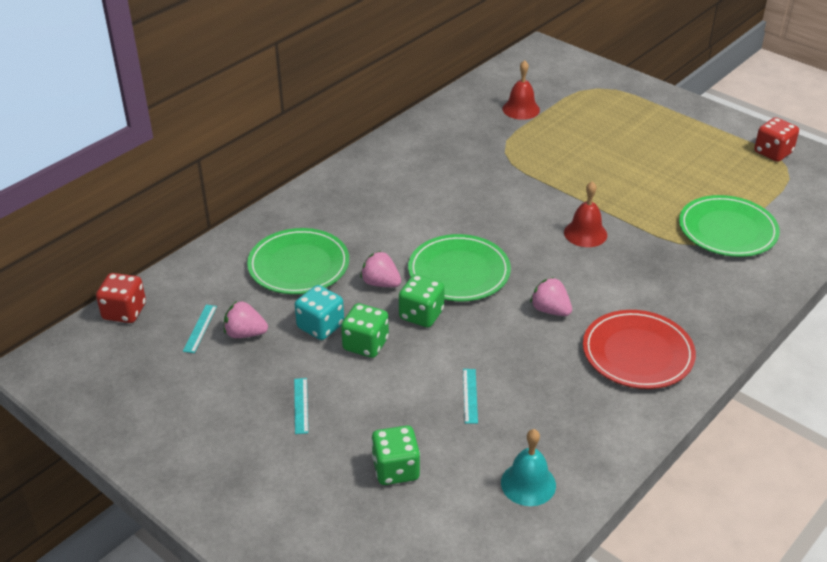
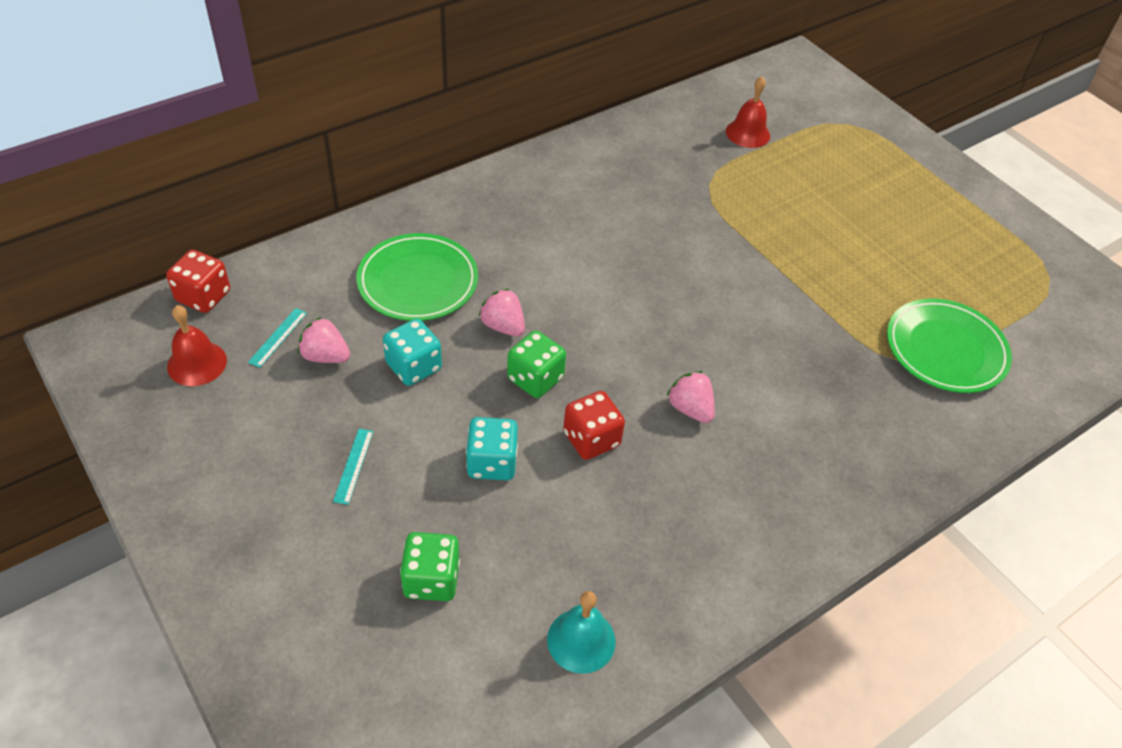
camera: 10 degrees right, 10 degrees up
green dice [341,303,389,358] -> none
green plate [408,234,511,301] -> none
turquoise ruler [463,369,478,424] -> none
red bell [564,181,607,247] -> red bell moved to [167,305,227,386]
red plate [583,310,696,389] -> none
red dice [754,117,799,162] -> red dice moved to [563,391,625,460]
none -> turquoise dice [466,417,518,480]

